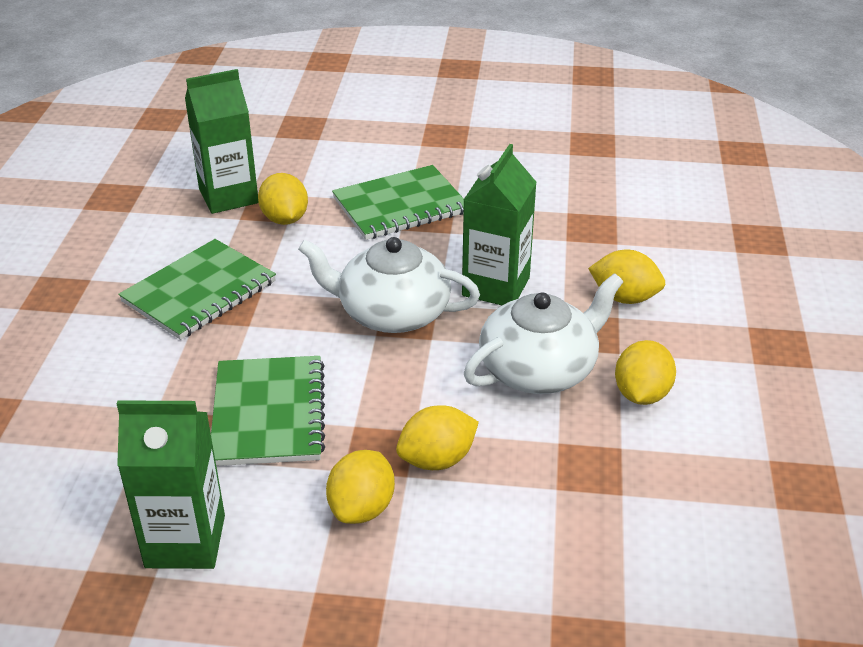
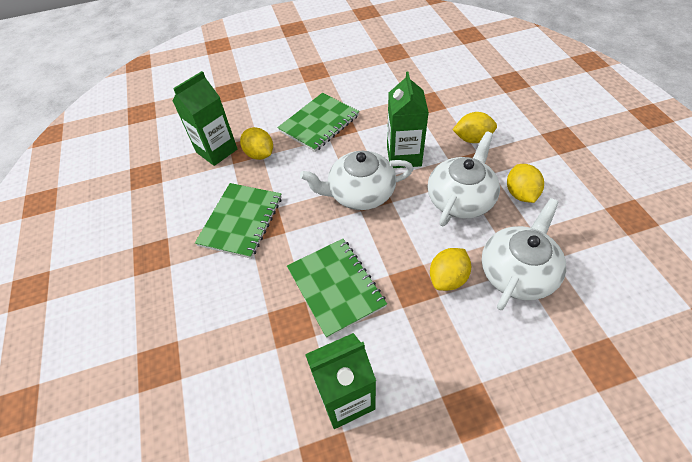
camera: 20 degrees left, 15 degrees up
yellow lemon [326,450,395,524] -> none
none -> white teapot [482,198,566,310]

